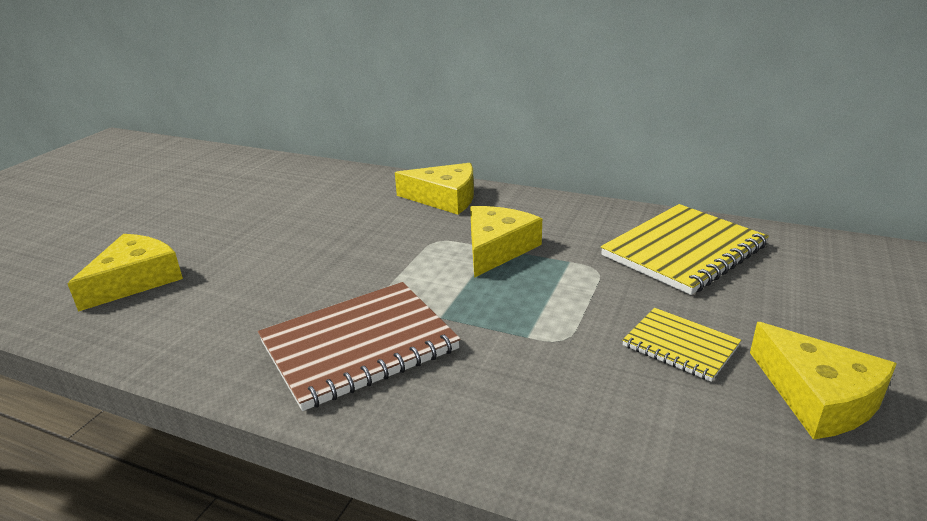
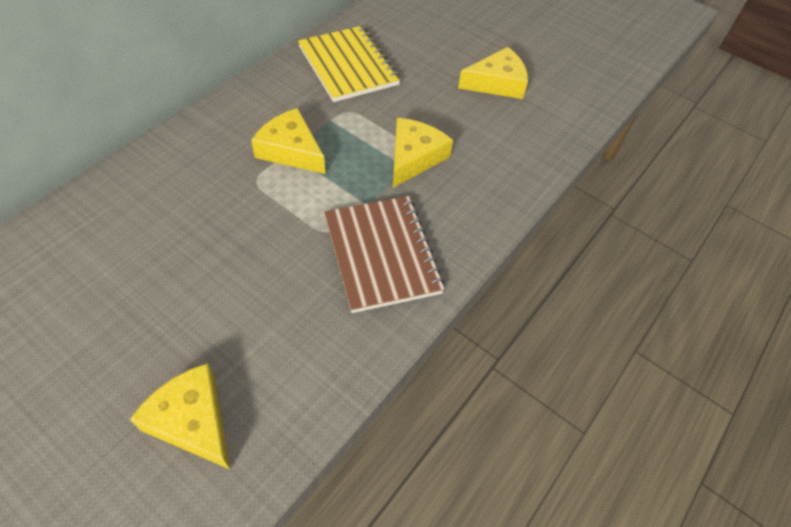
camera: 80 degrees left, 25 degrees up
yellow cheese [395,163,474,215] -> yellow cheese moved to [393,118,453,188]
yellow notebook [622,308,741,382] -> none

